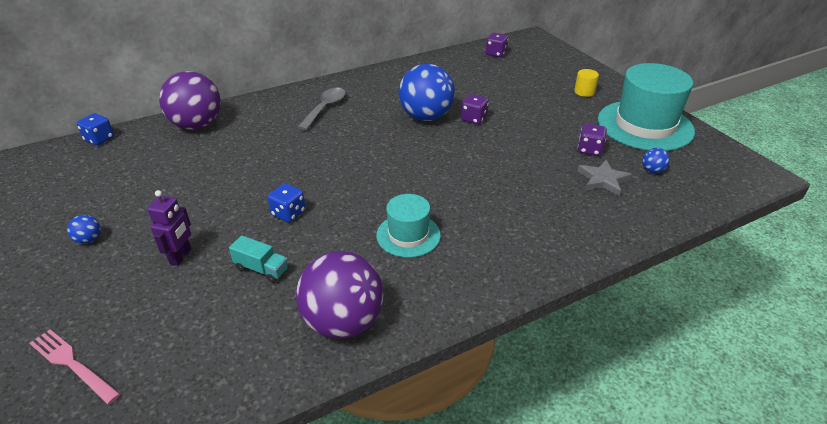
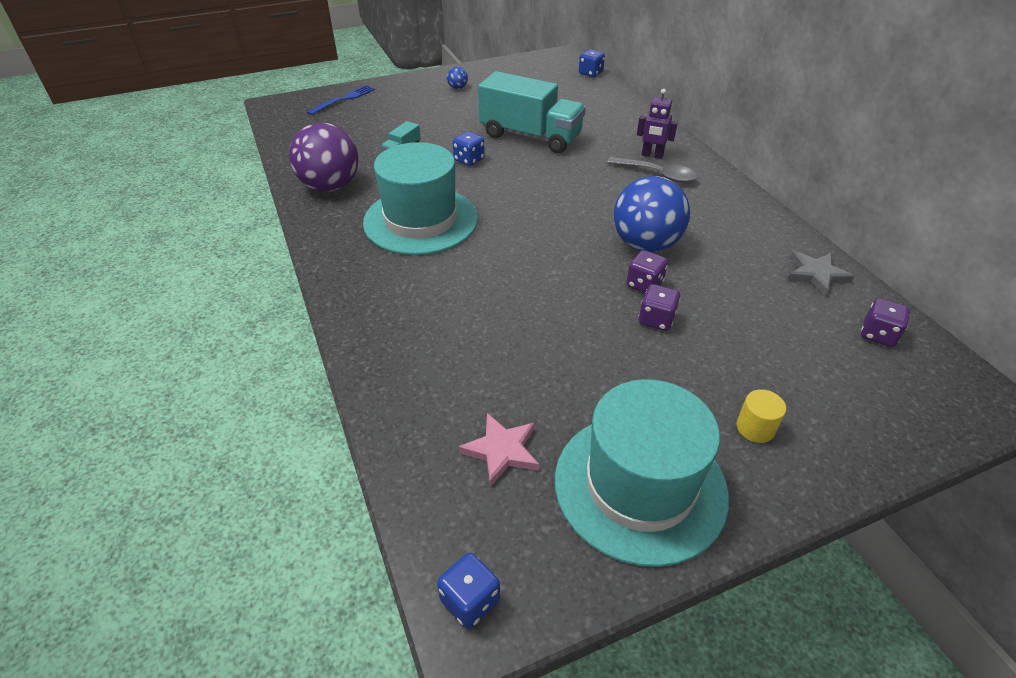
camera: 95 degrees right, 5 degrees up
pink fork [30,329,120,405] -> blue fork [307,85,375,115]
purple robot [147,190,191,266] -> purple robot moved to [637,89,678,159]
purple ball [159,71,221,130] -> none
turquoise hat [376,194,441,258] -> turquoise hat [363,142,478,255], size x1.83
purple dice [578,124,607,156] -> purple dice moved to [639,284,680,331]
grey star [578,160,632,196] -> grey star moved to [787,251,855,297]
blue ball [642,148,670,173] -> pink star [459,413,539,487]
none -> blue dice [437,553,500,629]
none -> turquoise truck [478,71,586,153]

